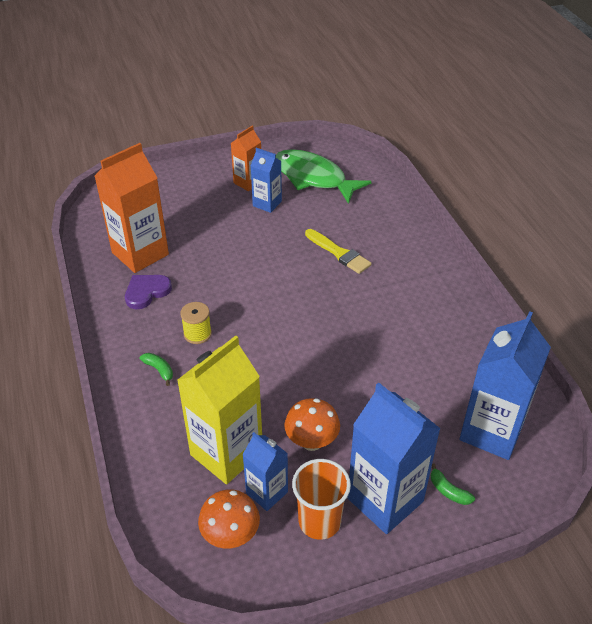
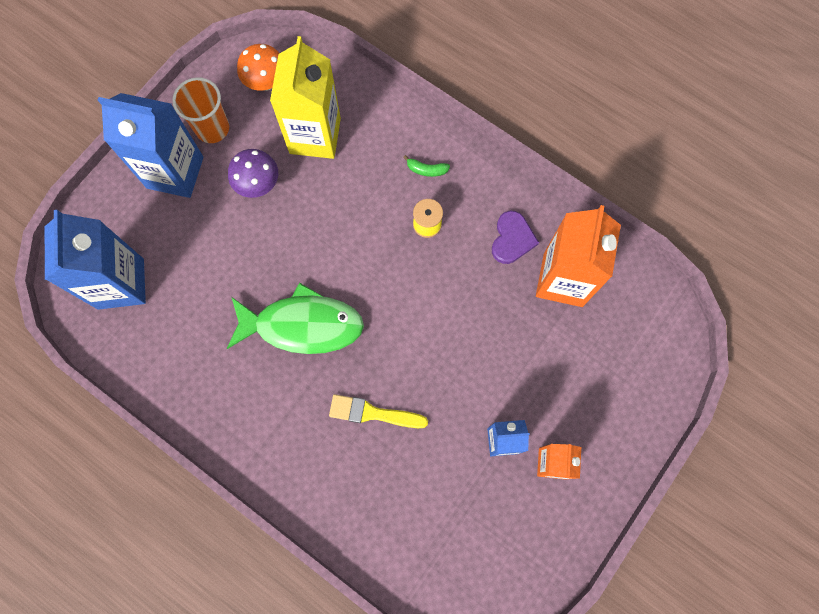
camera: 145 degrees right, 30 degrees up
blue carton [242,432,288,511] -> none
green fish [276,149,372,204] -> green fish moved to [227,283,364,354]
orange mushroom [284,398,340,451] -> purple mushroom [228,149,278,198]
green banana [431,463,475,505] -> none

